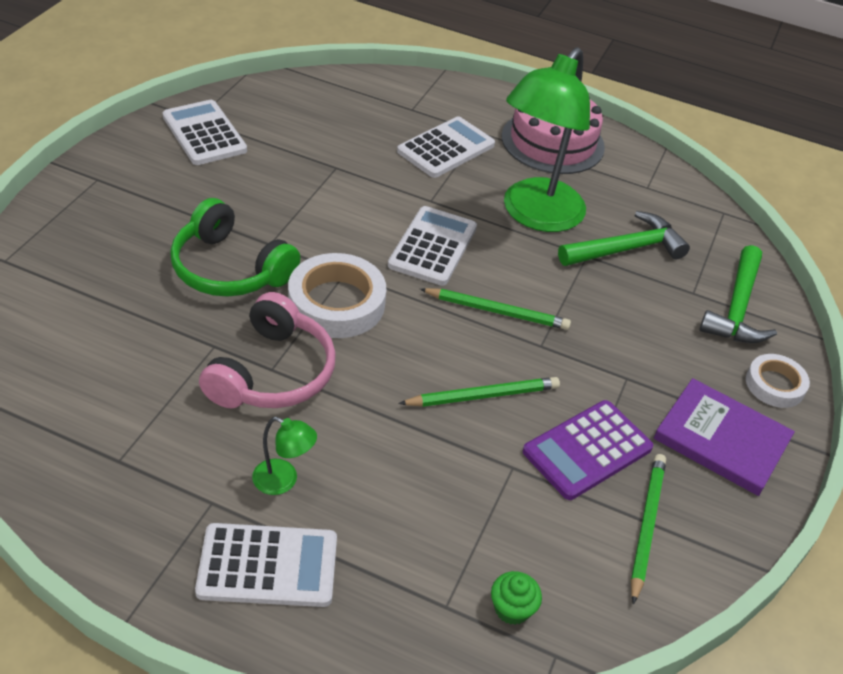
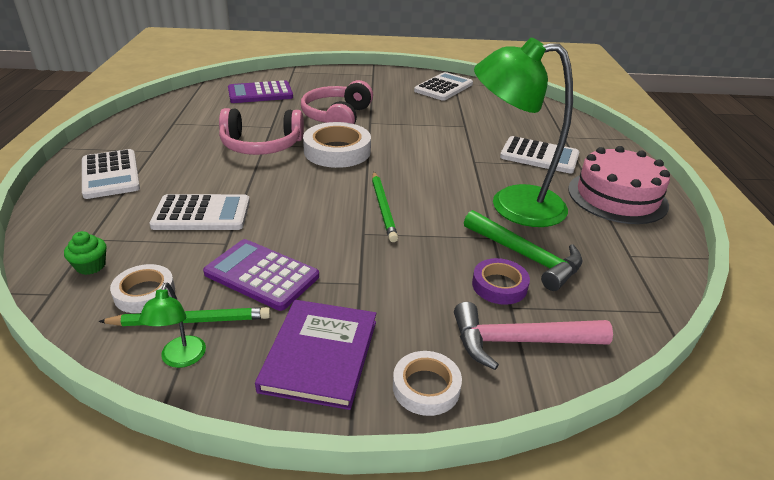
camera: 70 degrees right, 10 degrees down
green headphones [170,198,300,297] -> pink headphones [301,80,373,124]
green lamp [252,417,317,495] -> green lamp moved to [139,282,206,368]
white calculator [388,206,477,286] -> white calculator moved to [149,194,250,230]
green pencil [398,377,560,407] -> none
green hammer [699,245,777,343] -> pink hammer [454,302,613,370]
none -> white tape [110,264,175,313]
none -> purple calculator [228,80,293,103]
none -> purple tape [472,258,530,305]

